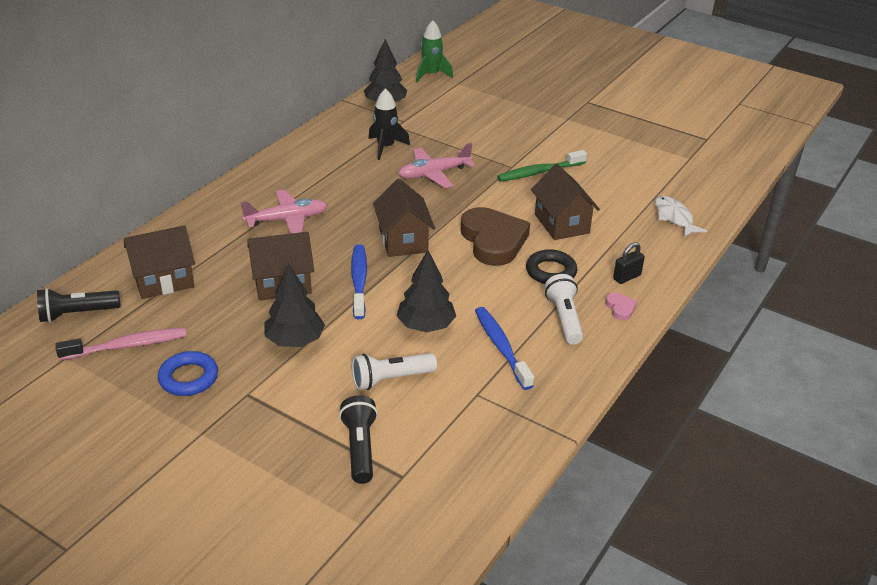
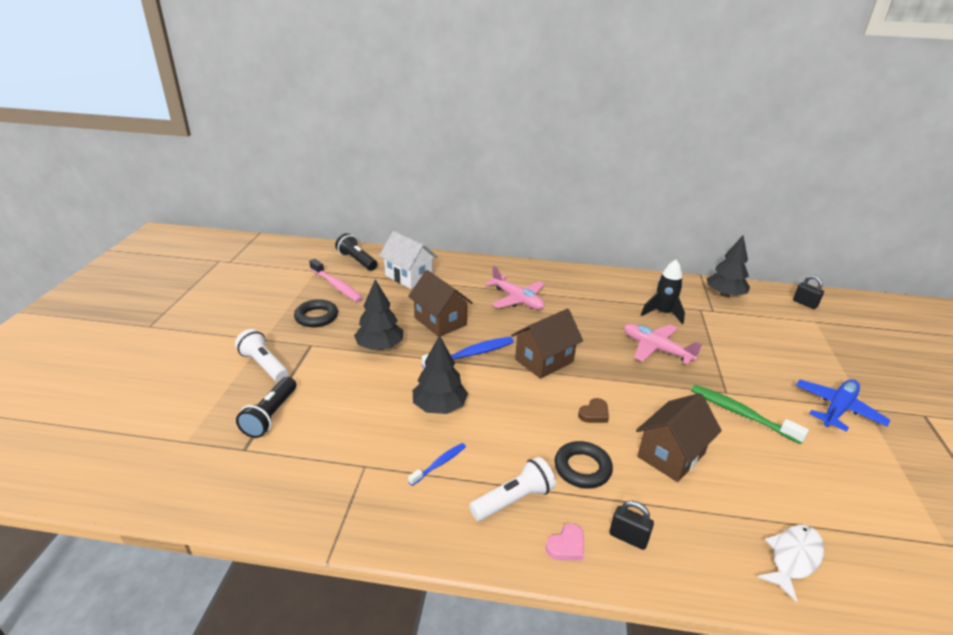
camera: 65 degrees right, 5 degrees down
brown house [124,225,195,299] -> white house [379,231,438,289]
blue ring [158,351,218,396] -> black ring [294,299,338,327]
black flashlight [339,395,378,484] -> black flashlight turned 135 degrees clockwise [236,377,296,438]
white flashlight [352,353,437,390] -> white flashlight moved to [235,329,289,382]
green rocket [416,20,453,82] -> black padlock [793,275,824,309]
brown heart [461,207,530,266] -> brown heart [578,398,609,423], size x0.41
blue toothbrush [475,307,534,390] -> blue toothbrush [408,443,466,486], size x0.58
none -> blue plane [796,379,891,432]

